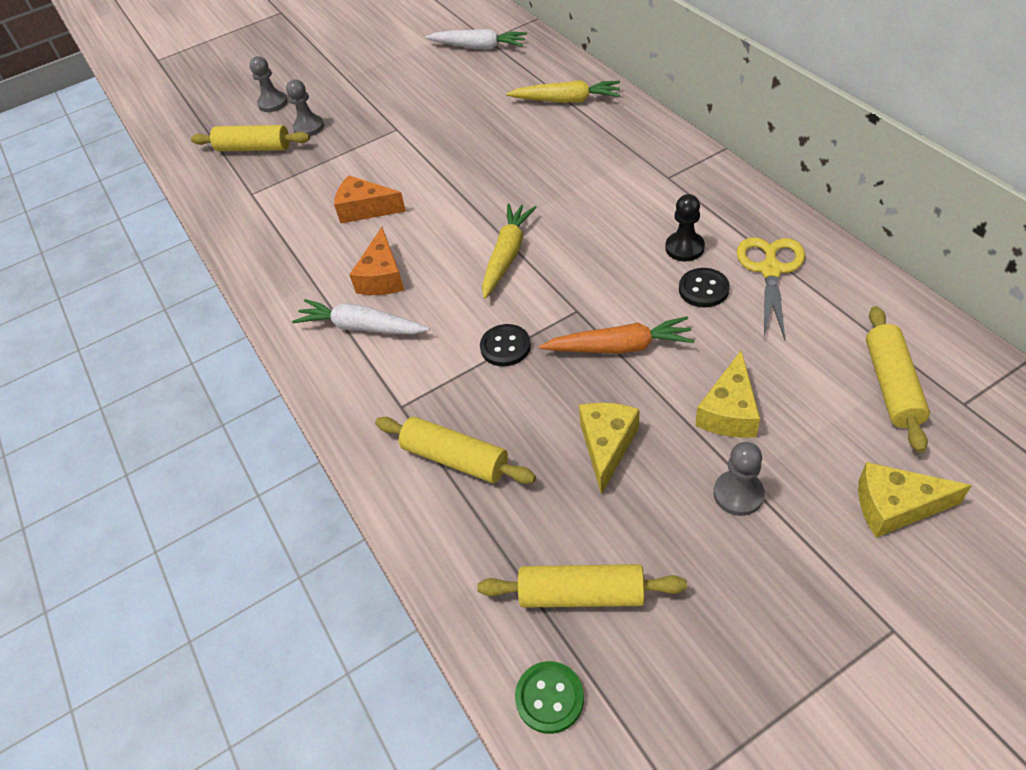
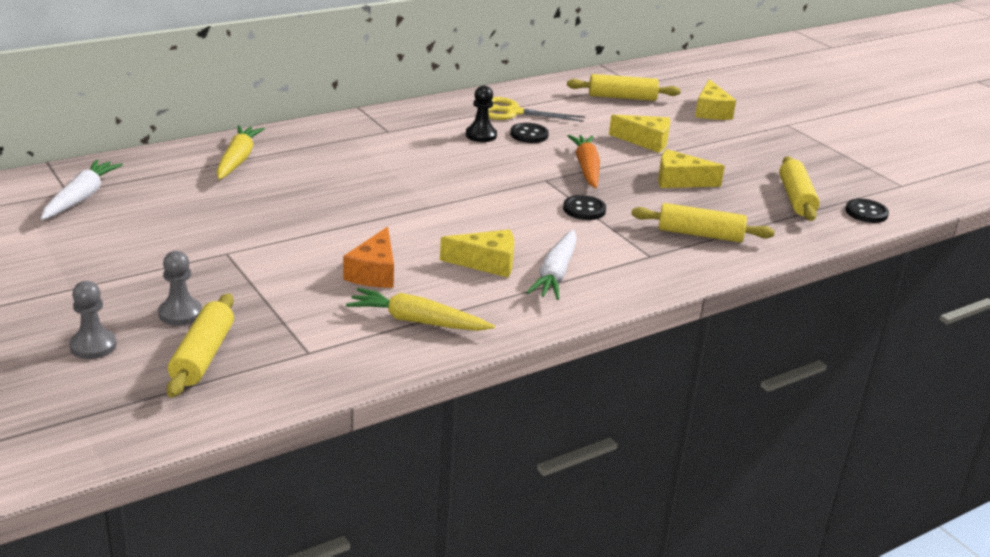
camera: 100 degrees left, 20 degrees down
orange cheese [349,227,404,295] -> yellow cheese [440,230,514,278]
yellow rolling pin [375,417,536,484] -> yellow rolling pin turned 75 degrees clockwise [631,203,775,242]
yellow carrot [482,204,537,299] -> yellow carrot moved to [346,288,495,331]
green button [515,661,584,734] -> black button [845,199,889,223]
grey pawn [714,442,765,516] -> none

